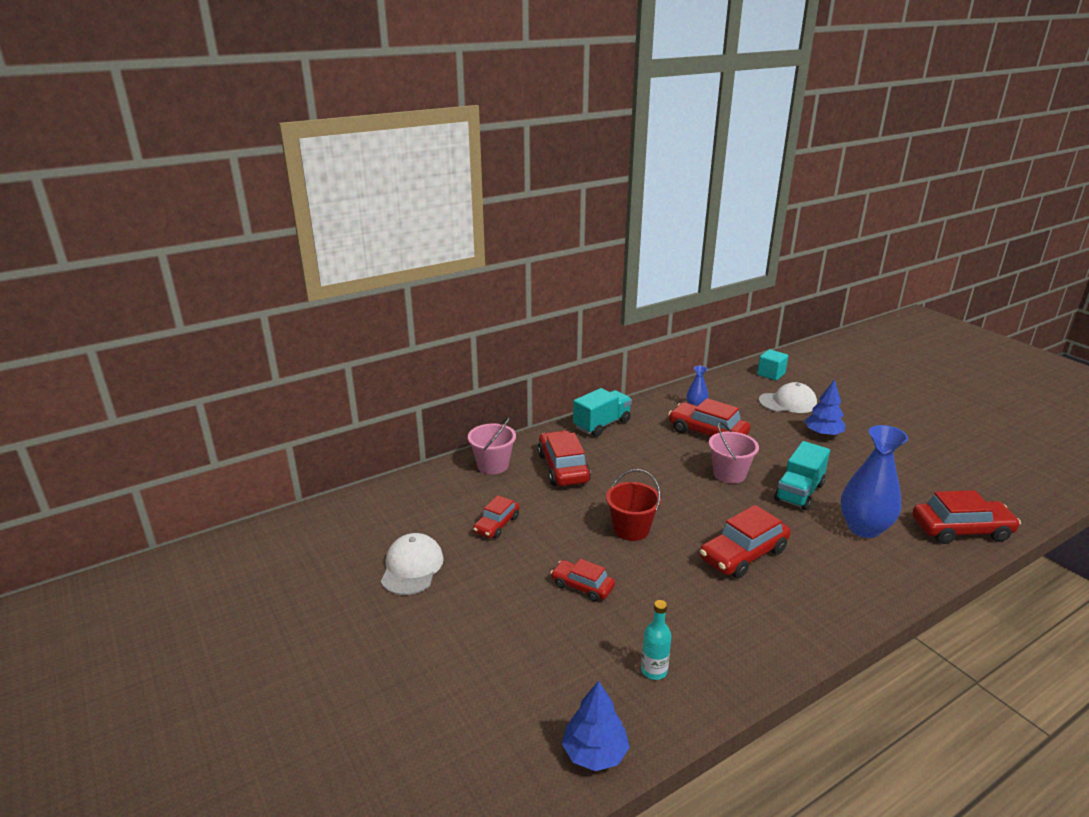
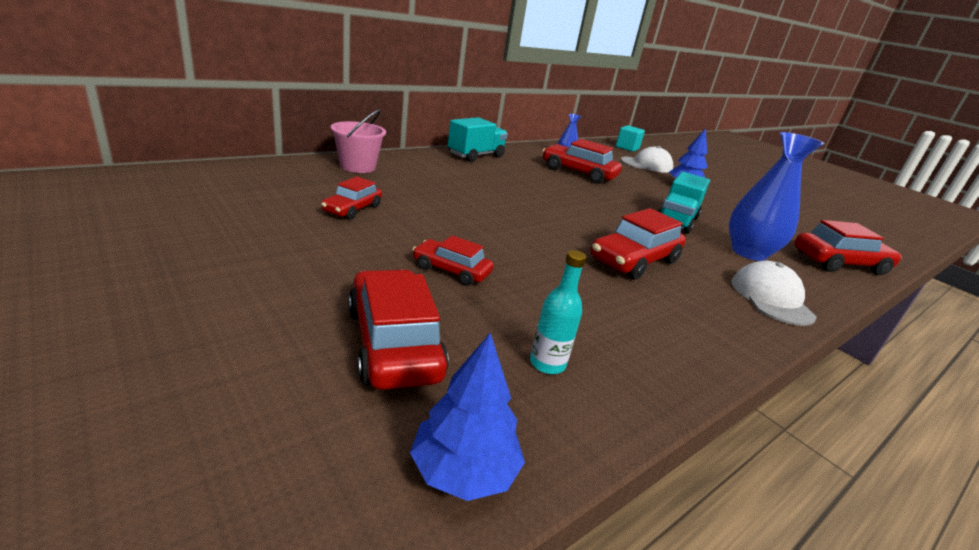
camera: 10 degrees left, 0 degrees up
white cap [381,533,444,595] -> white cap moved to [732,261,817,326]
red car [538,431,591,486] -> red car moved to [348,269,449,390]
red bucket [606,469,661,541] -> none
pink bucket [709,422,759,484] -> none

